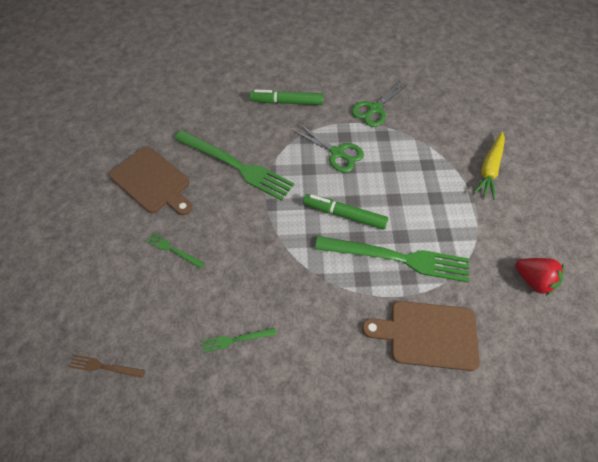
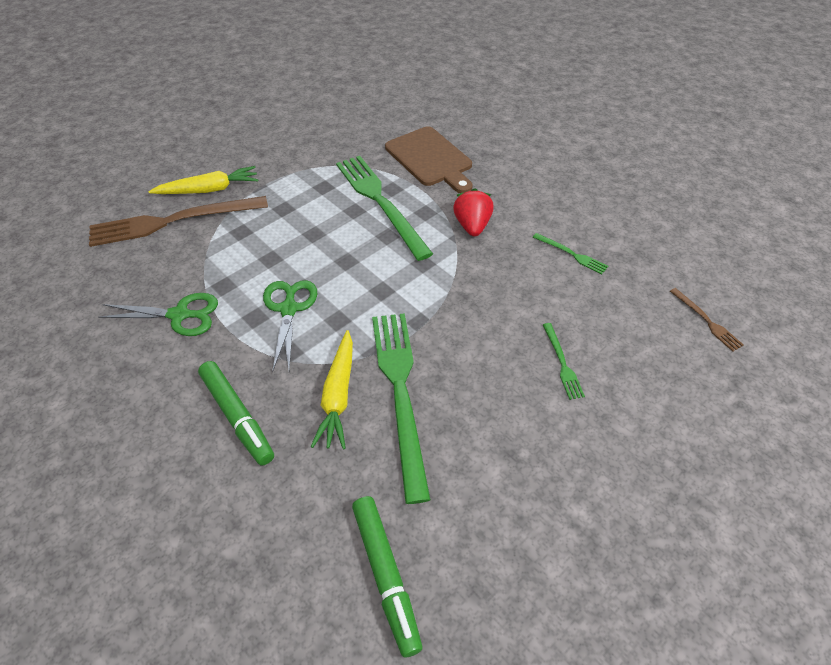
camera: 130 degrees left, 10 degrees down
brown cutting board [109,147,192,215] -> none
green marker [303,194,388,229] -> green marker moved to [352,496,422,657]
red strawberry [516,258,564,296] -> red strawberry moved to [453,188,494,237]
none -> brown fork [89,196,268,247]
none -> yellow carrot [311,330,353,450]

